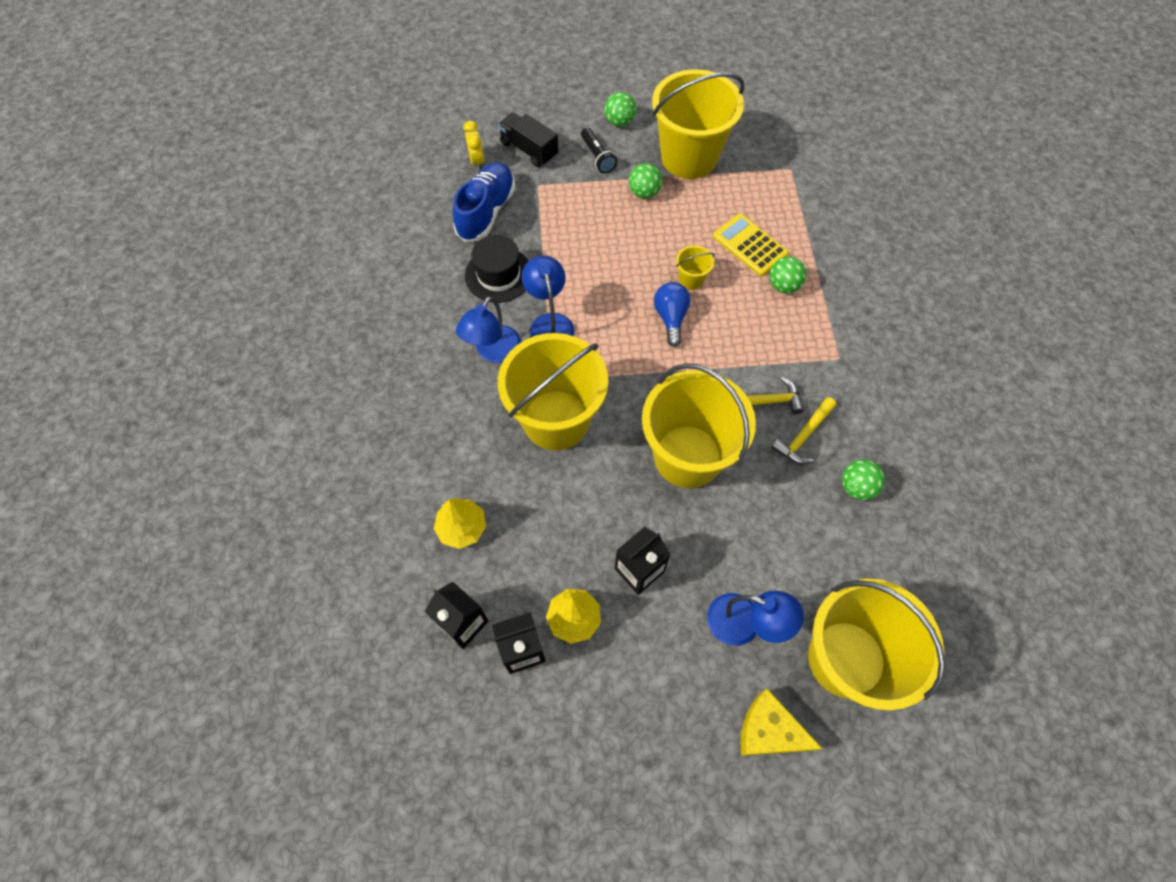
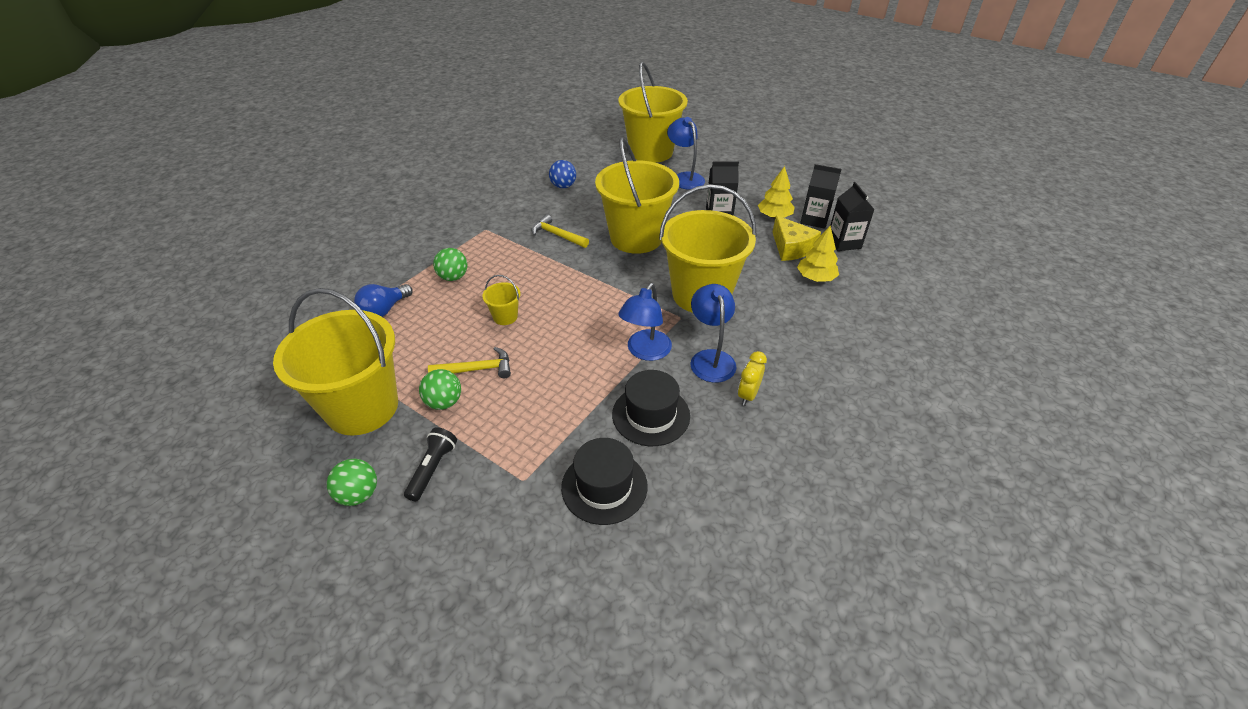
camera: 140 degrees left, 20 degrees down
blue shoe [452,162,515,242] -> black hat [561,438,648,525]
blue lamp [456,296,521,363] -> blue lamp turned 75 degrees counterclockwise [690,284,737,383]
yellow clock [464,121,484,170] -> yellow clock moved to [738,351,767,406]
black truck [498,113,559,167] -> none
blue light bulb [654,282,690,347] -> blue light bulb moved to [354,284,413,317]
yellow calculator [713,214,789,276] -> none
yellow cheese [740,689,823,756] -> yellow cheese moved to [773,216,821,261]
yellow hammer [771,397,836,464] -> yellow hammer moved to [428,347,511,378]
green ball [842,459,885,500] -> blue ball [549,160,576,188]

